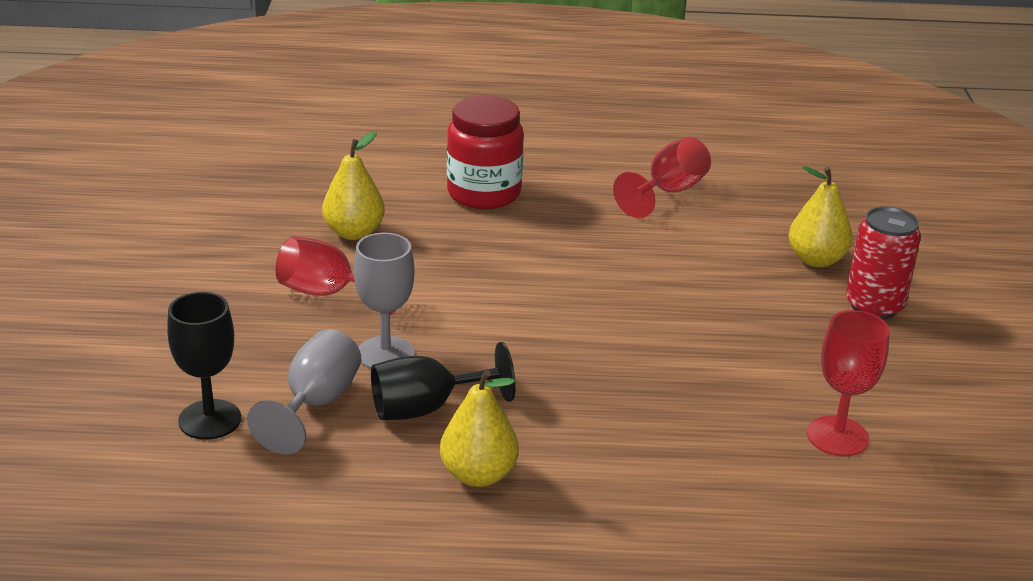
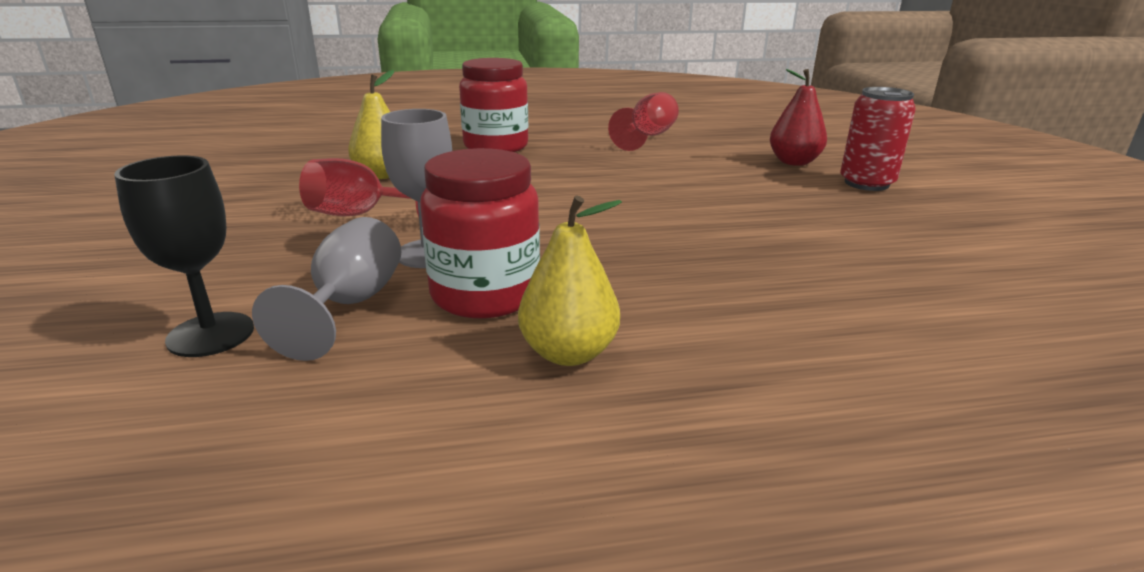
camera: 10 degrees left, 5 degrees down
black goblet [371,342,516,420] -> red jar [420,148,540,318]
yellow pear [788,166,853,267] -> red pear [770,69,827,166]
red goblet [807,310,890,456] -> none

